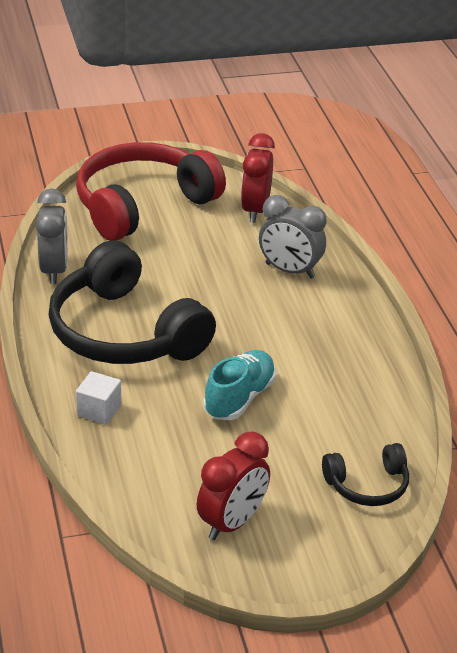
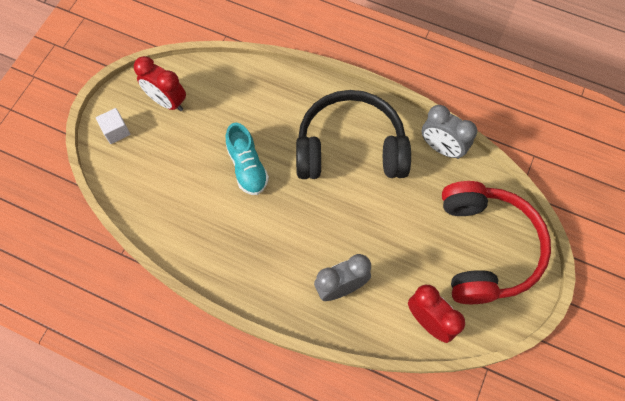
camera: 130 degrees right, 30 degrees up
white cube [76,371,121,425] -> white cube moved to [96,108,130,144]
red clock [197,432,270,541] -> red clock turned 45 degrees counterclockwise [134,56,186,111]
black headphones [322,443,409,506] -> none

